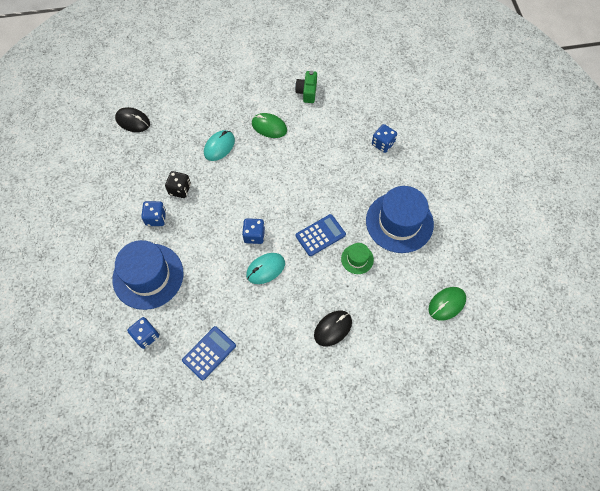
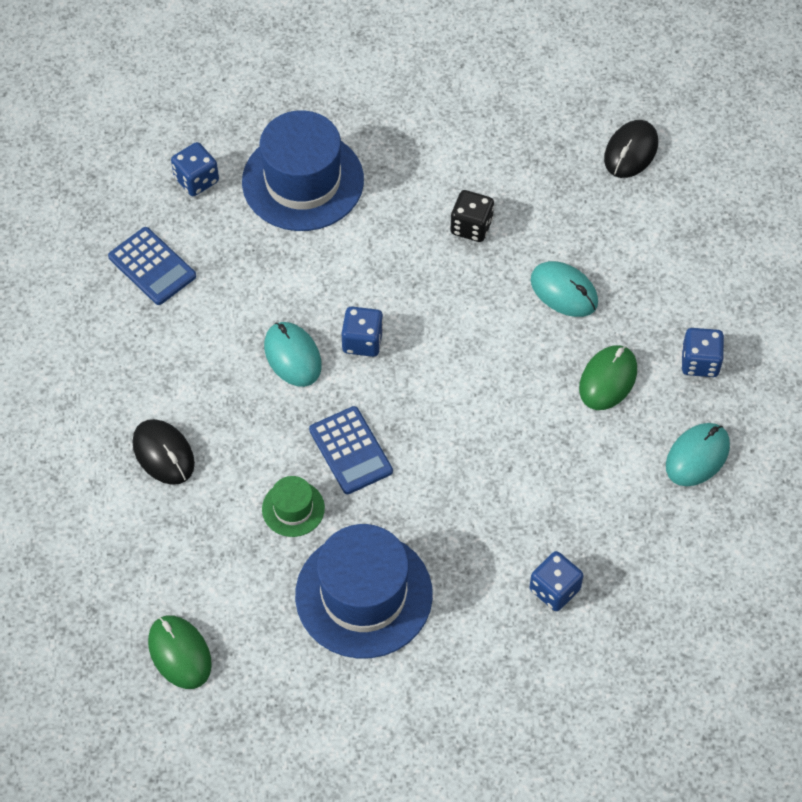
camera: 95 degrees right, 5 degrees down
blue dice [141,201,166,226] -> blue dice moved to [682,328,724,377]
green camera [295,71,317,103] -> turquoise mouse [666,423,730,486]

